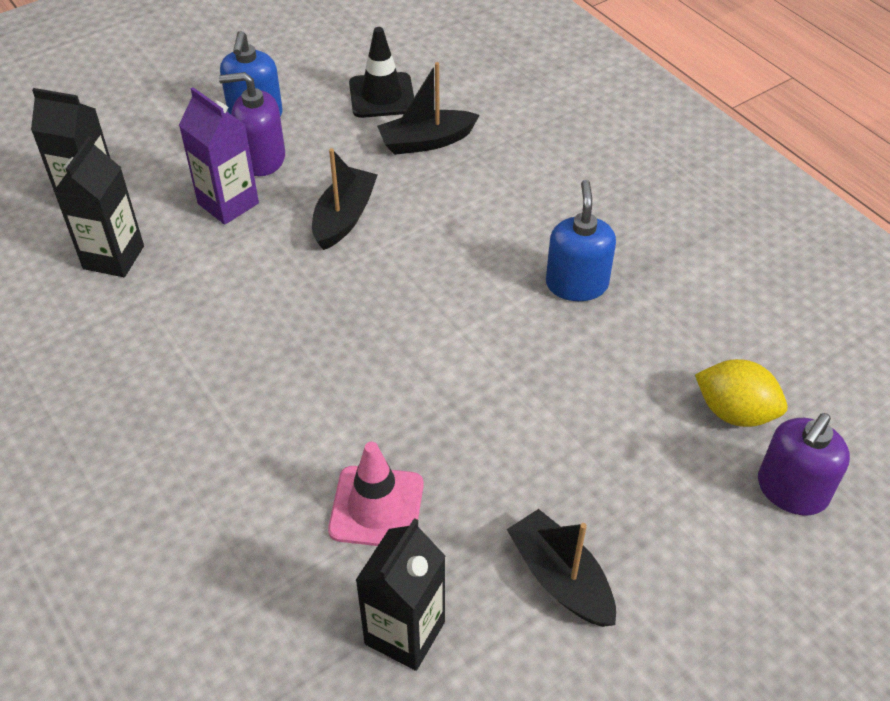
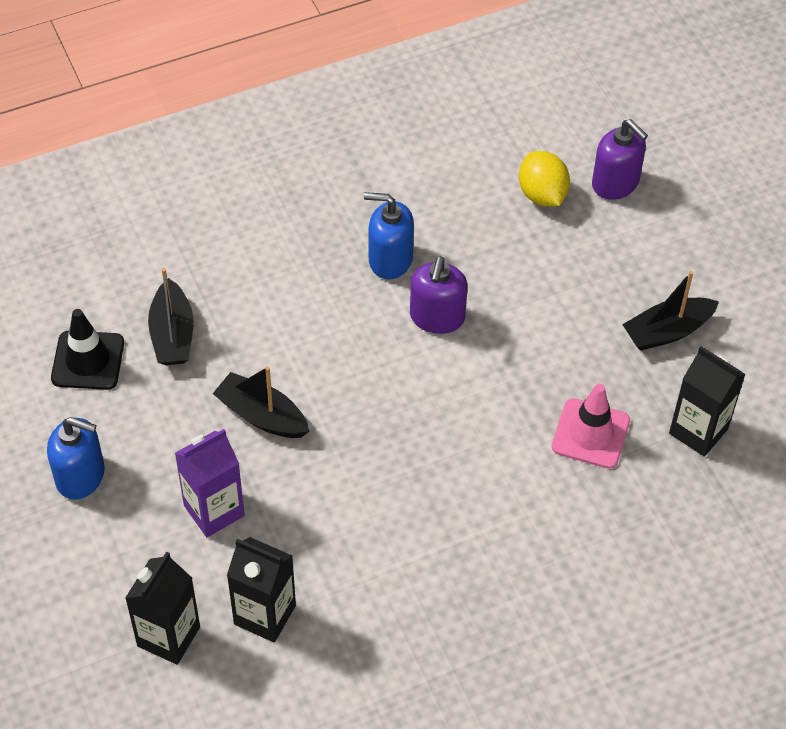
camera: 80 degrees left, 5 degrees up
purple soap dispenser [219,72,285,176] -> purple soap dispenser moved to [410,256,468,334]
yellow lemon [695,359,787,427] -> yellow lemon turned 60 degrees counterclockwise [519,151,570,206]

